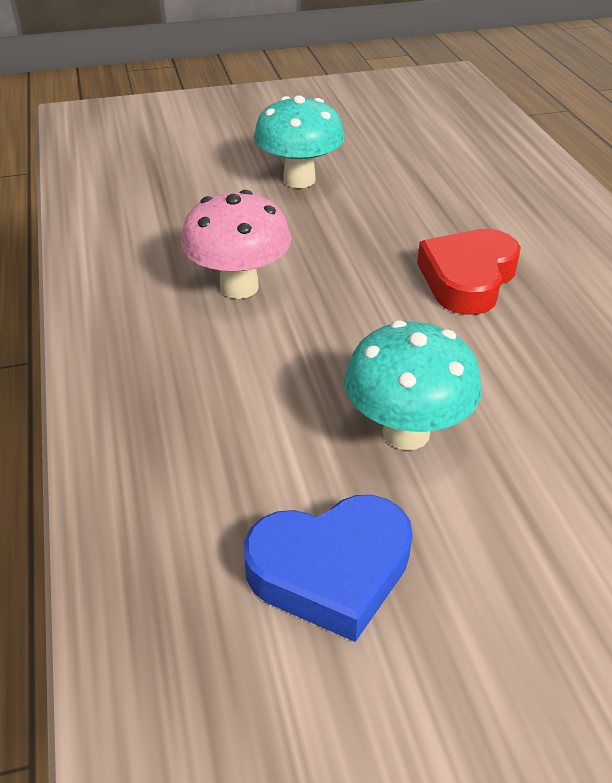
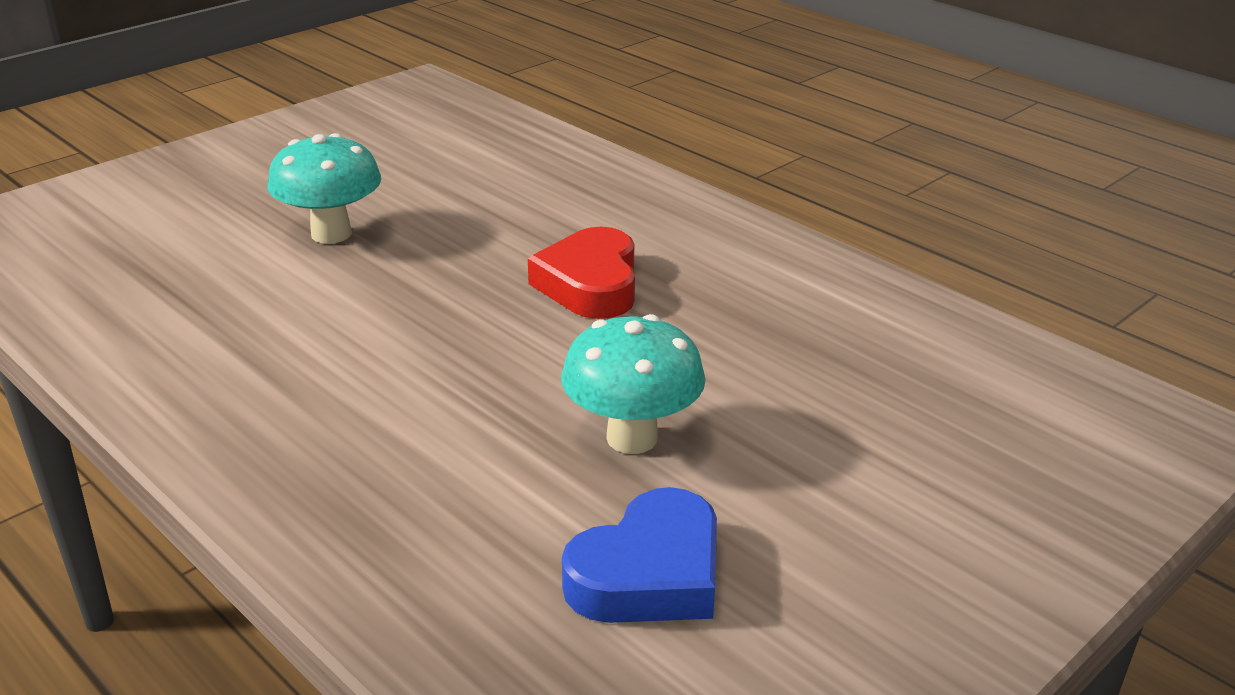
camera: 30 degrees left, 10 degrees down
pink mushroom [181,190,291,299] -> none

